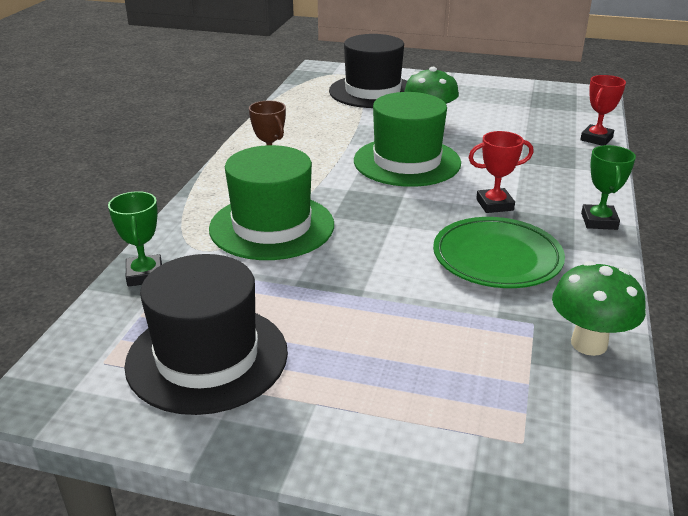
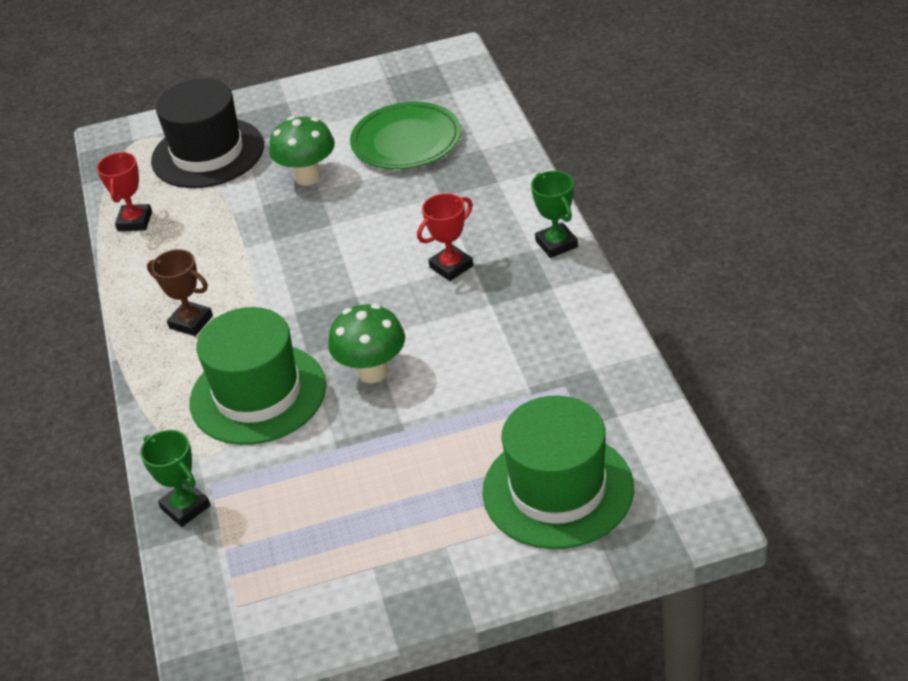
camera: 25 degrees left, 10 degrees up
black hat [124,254,288,415] -> none
green hat [354,92,461,187] -> green hat moved to [483,396,634,549]
green plate [433,217,565,288] -> green plate moved to [350,102,461,169]
green mushroom [552,261,646,356] -> green mushroom moved to [328,304,405,383]
red trophy [580,75,626,146] -> red trophy moved to [97,152,152,231]

